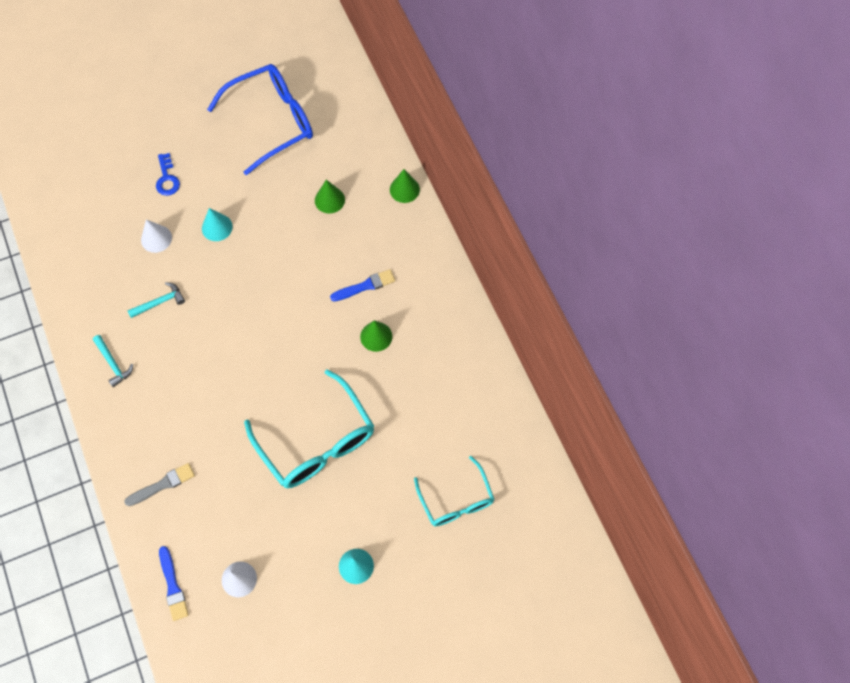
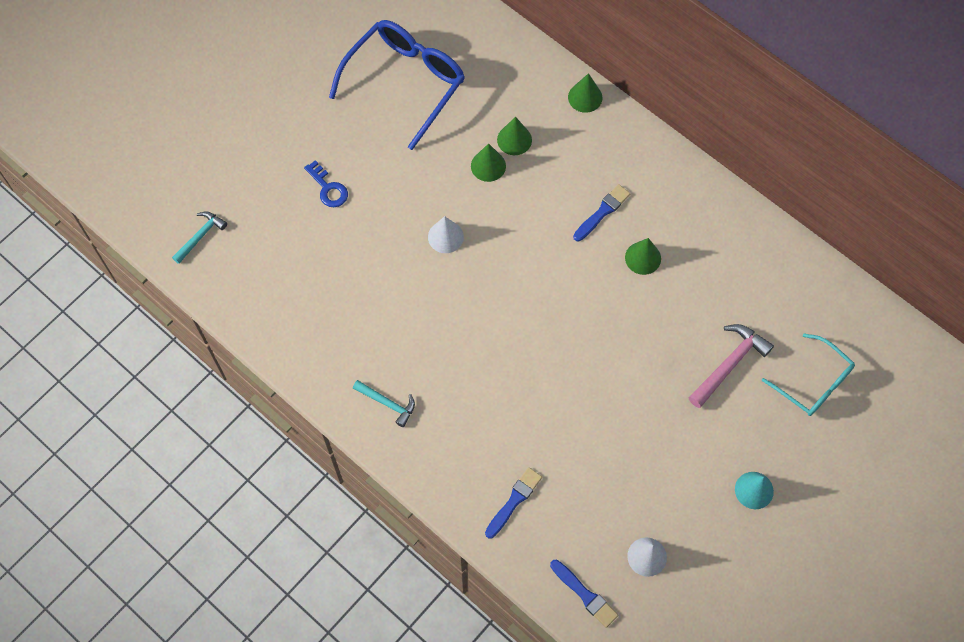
camera: 25 degrees left, 0 degrees up
grey brush [124,463,195,506] -> blue brush [485,467,542,539]
turquoise hammer [127,282,185,318] -> turquoise hammer moved to [172,211,227,264]
white cone [141,219,172,253] -> white cone moved to [428,216,464,253]
turquoise cone [202,208,233,241] -> none
turquoise glasses [244,369,374,488] -> none
none -> green cone [471,143,506,182]
none -> pink hammer [688,324,774,408]

